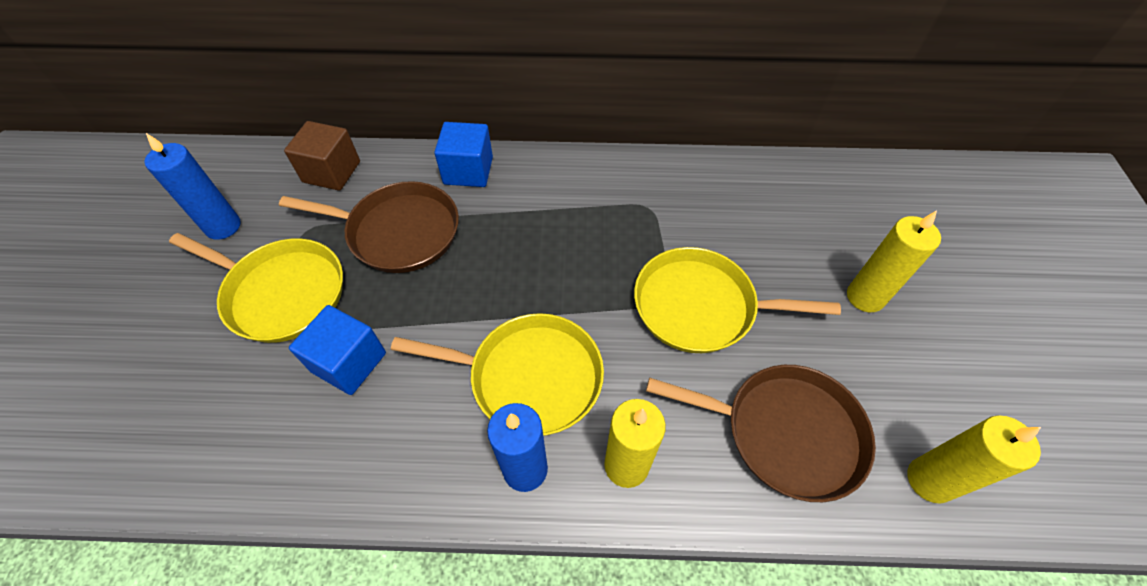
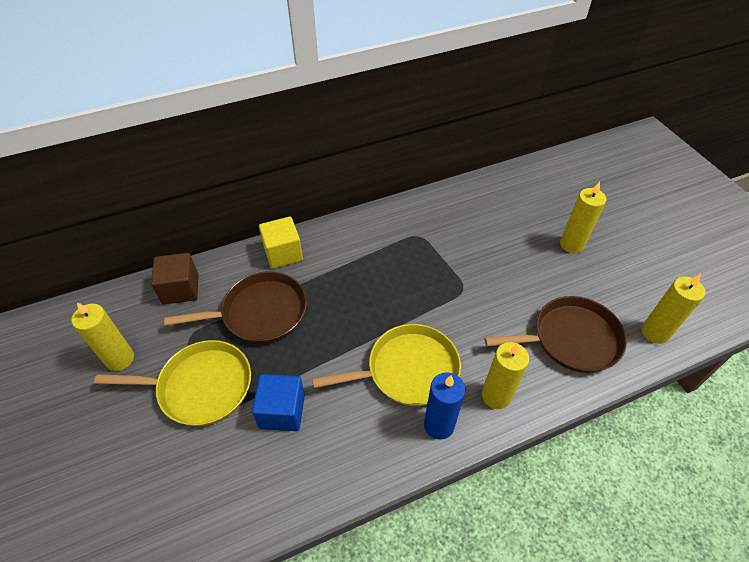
camera: 25 degrees left, 5 degrees down
blue candle [145,133,240,240] -> yellow candle [71,302,134,371]
blue cube [434,122,493,187] -> yellow cube [259,217,303,269]
yellow pan [634,247,841,353] -> none

